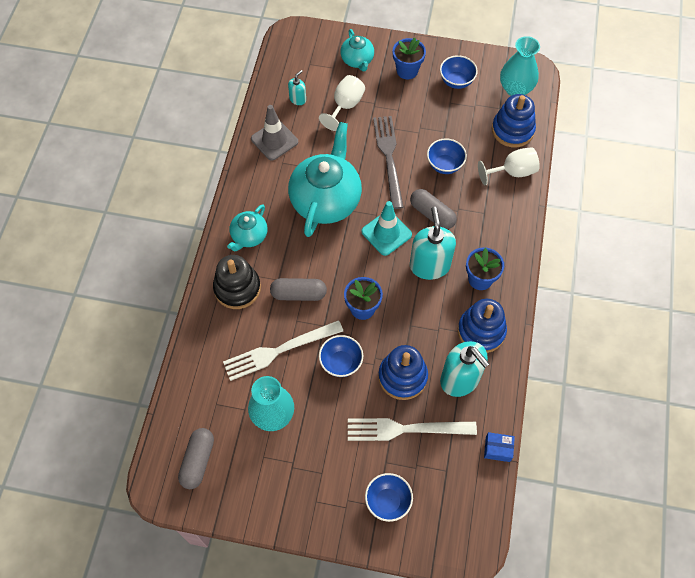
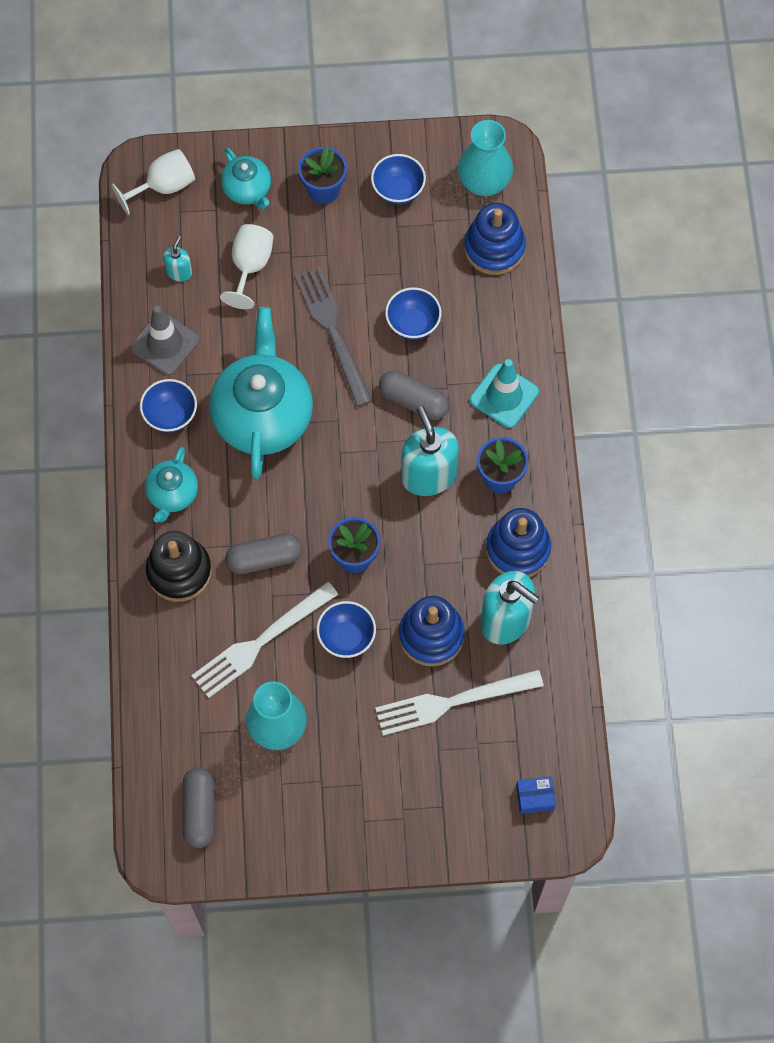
camera: 15 degrees left, 5 degrees up
turquoise traffic cone [361,201,412,256] -> turquoise traffic cone moved to [470,359,539,428]
blue bowl [365,473,413,522] -> blue bowl moved to [140,379,197,433]
white goblet [478,147,540,185] -> white goblet moved to [112,149,195,215]
blue box [484,432,515,462] -> blue box moved to [516,777,556,814]

